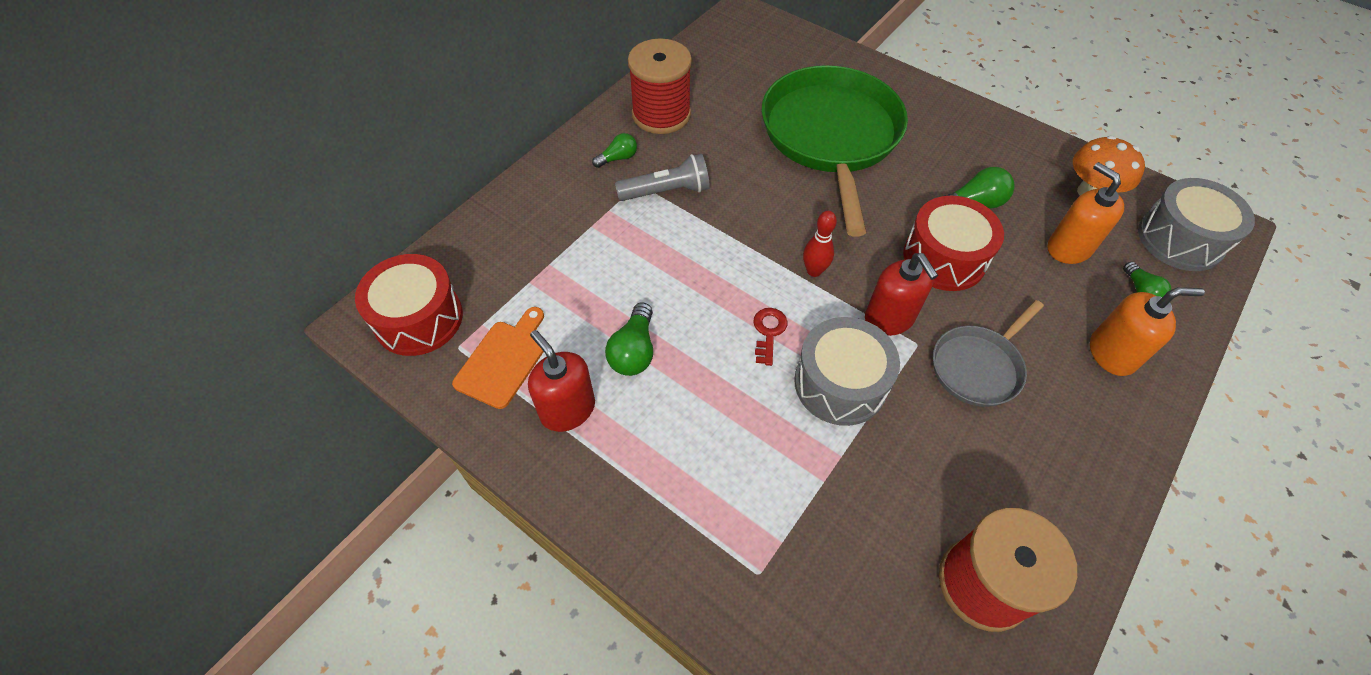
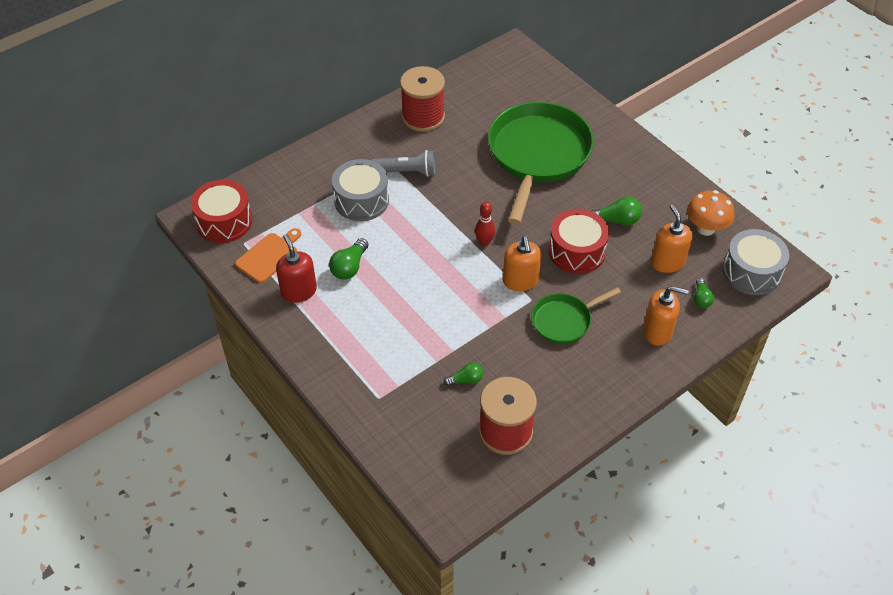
camera: 15 degrees right, 5 degrees down
green light bulb [592,133,637,168] -> green light bulb moved to [444,362,483,386]
red key [753,308,787,366] -> none
grey drum [794,317,900,426] -> grey drum moved to [332,159,389,221]
red soap dispenser [865,253,938,336] -> orange soap dispenser [503,236,541,291]
grey pan [933,300,1044,407] -> green pan [531,287,621,344]

